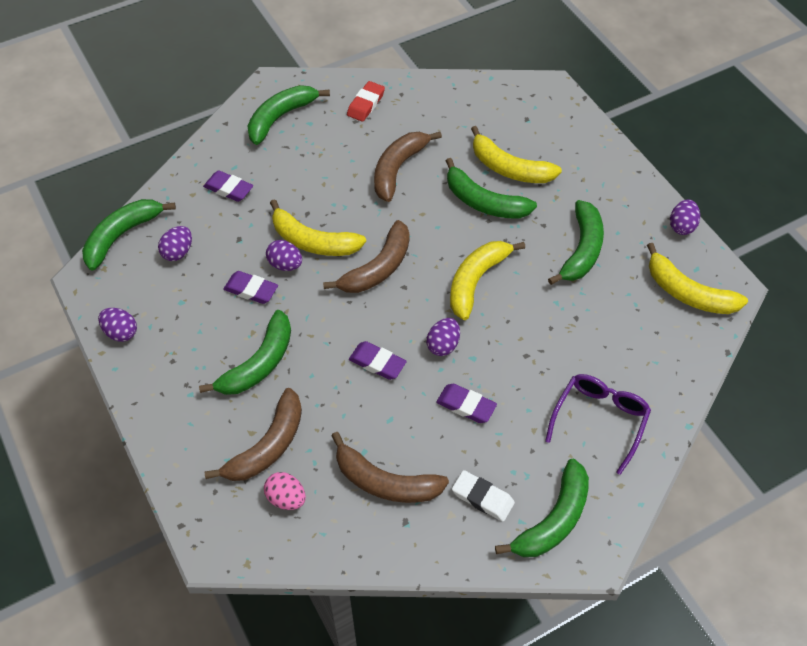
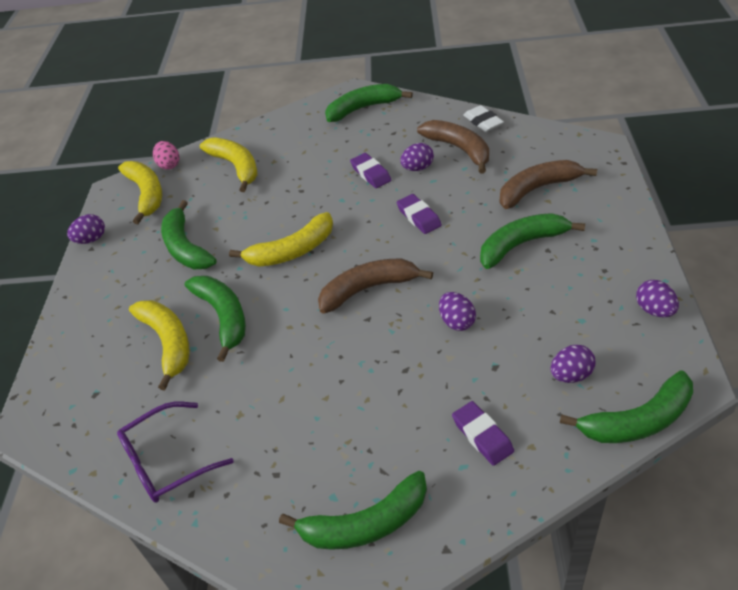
camera: 145 degrees left, 10 degrees down
purple eraser [223,271,278,304] -> none
pink egg [264,472,306,510] -> pink egg moved to [153,141,179,170]
yellow banana [270,199,366,256] -> yellow banana moved to [200,137,258,192]
red eraser [347,81,385,122] -> none
brown banana [374,132,442,202] -> none
purple egg [427,318,460,356] -> purple egg moved to [400,143,434,171]
white eraser [452,470,515,522] -> white eraser moved to [463,105,504,132]
purple glasses [545,374,651,475] -> purple glasses moved to [117,402,234,503]
green banana [548,200,604,285] -> green banana turned 75 degrees counterclockwise [161,200,217,269]

